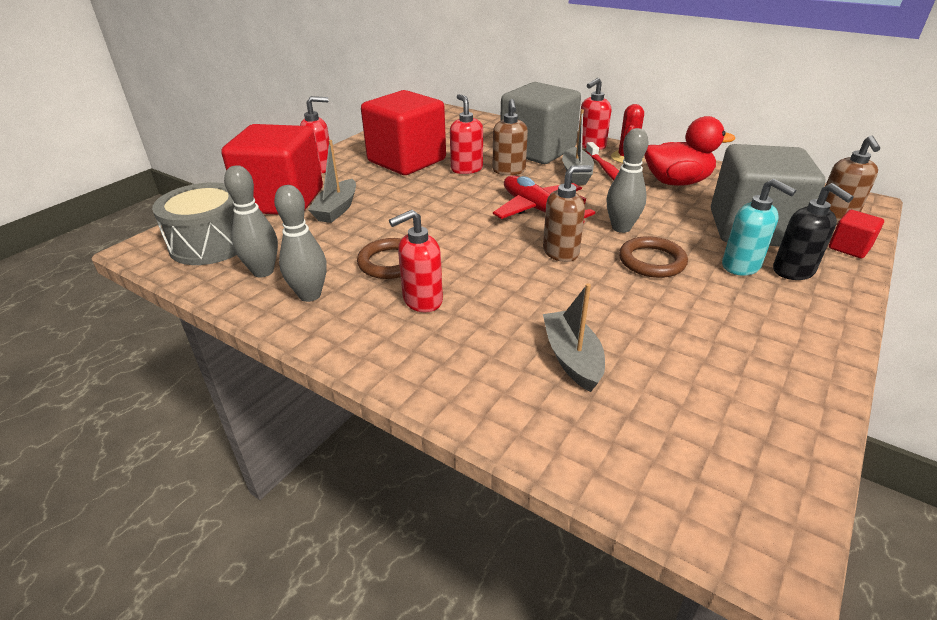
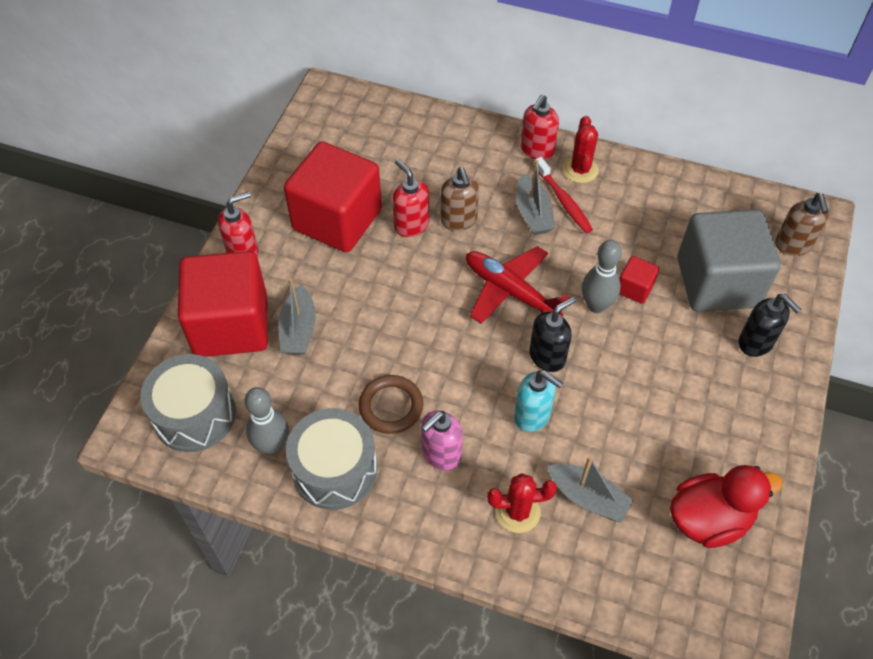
camera: 15 degrees left, 20 degrees up
grey bowling pin [274,185,327,302] -> grey drum [286,408,377,510]
red soap dispenser [389,210,443,312] -> pink soap dispenser [421,411,463,471]
grey cube [500,82,581,164] -> none
brown soap dispenser [543,165,592,262] -> black soap dispenser [529,297,576,372]
grey boat [543,283,605,392] -> grey boat turned 150 degrees clockwise [547,456,634,523]
brown ring [619,236,688,278] -> none
red duck [645,116,735,186] -> red duck moved to [670,465,783,548]
turquoise soap dispenser [722,179,796,276] -> turquoise soap dispenser moved to [514,370,563,432]
red cube [829,210,884,258] -> red cube moved to [619,256,659,304]
none -> red cactus [487,473,557,533]

